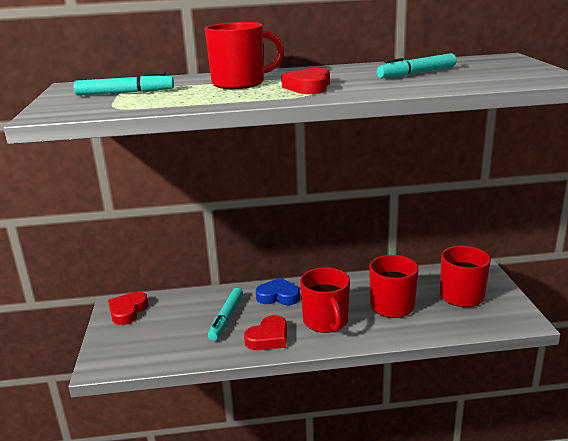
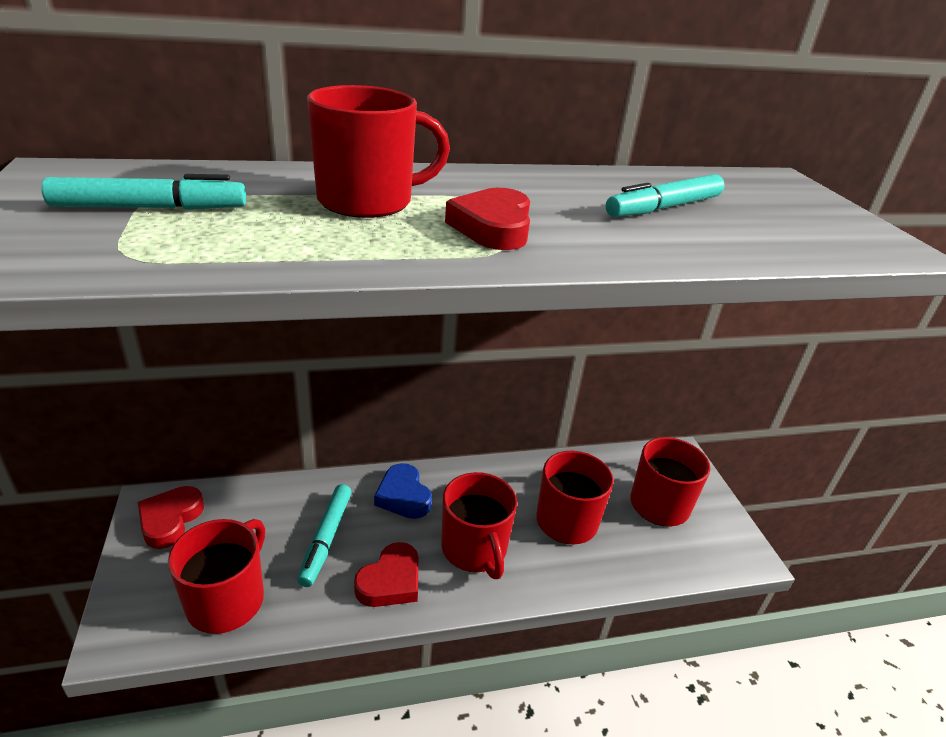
camera: 10 degrees left, 10 degrees up
blue heart [256,277,300,305] -> blue heart turned 120 degrees counterclockwise [374,463,432,519]
none -> red mug [168,519,265,634]

